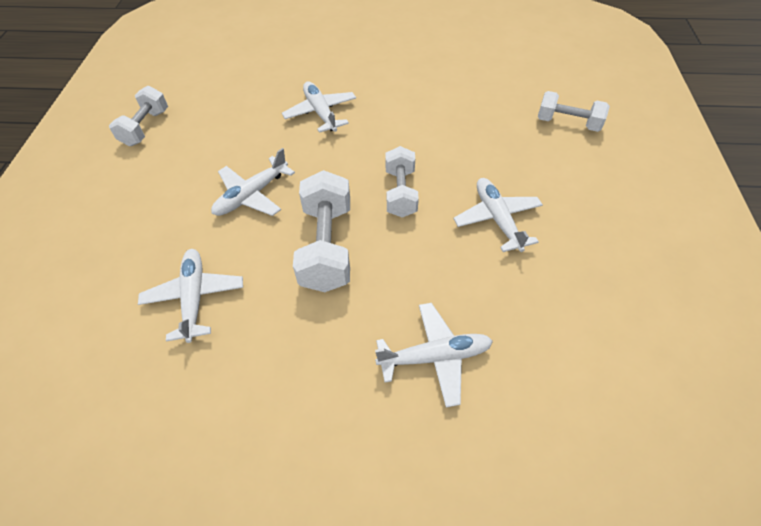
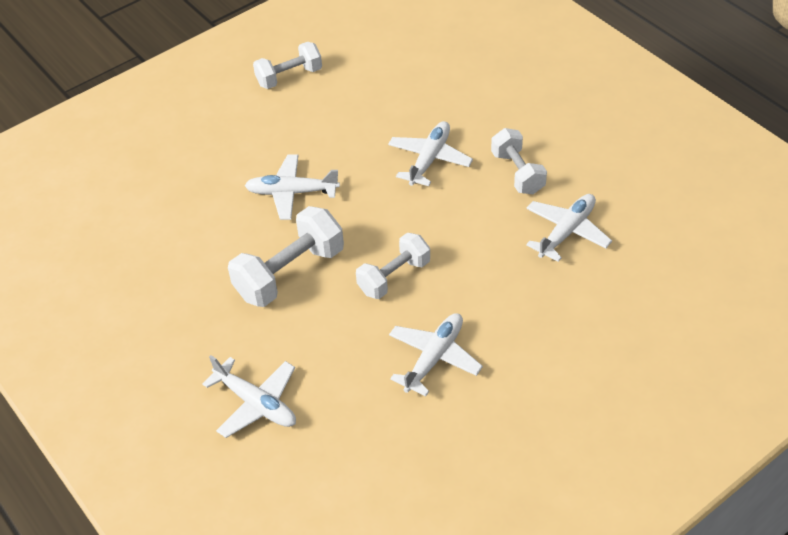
camera: 50 degrees right, 5 degrees down
white plane [138,249,243,343] -> white plane moved to [526,194,612,262]
white dumbbell [538,91,610,132] -> white dumbbell moved to [491,128,547,194]

